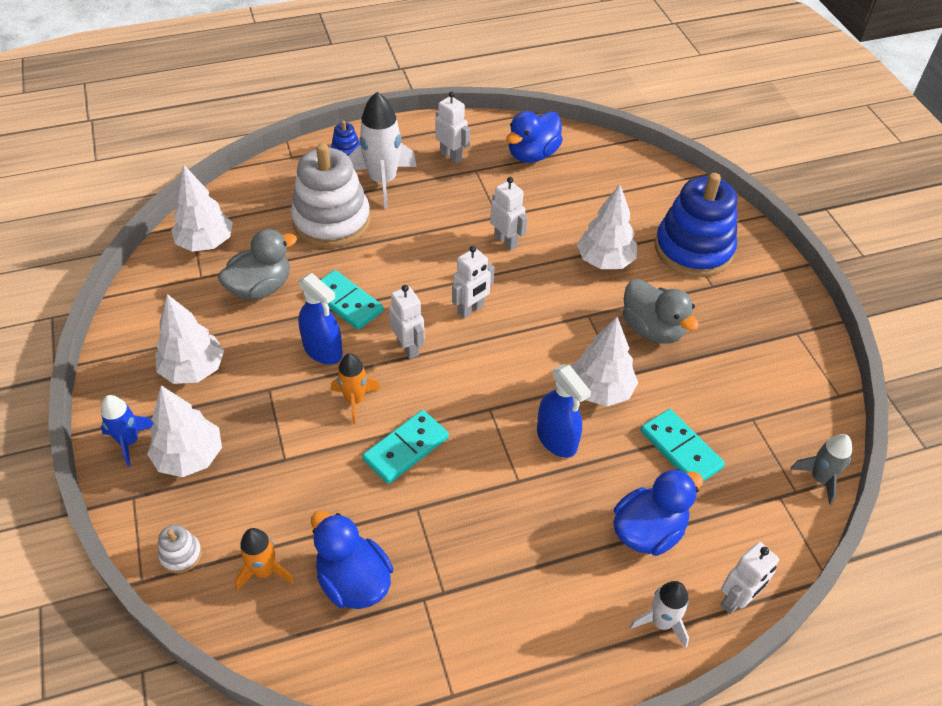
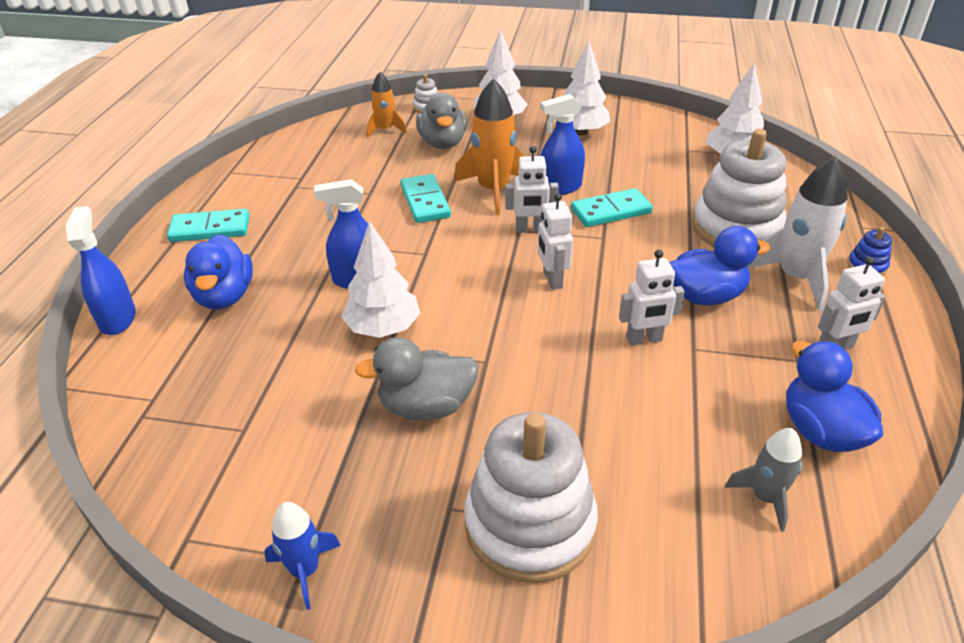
camera: 120 degrees right, 10 degrees down
blue rocket [101,395,154,467] -> blue rocket moved to [264,502,341,610]
grey duck [218,229,297,300] -> grey duck moved to [416,93,467,149]
blue duck [311,511,394,609] -> blue duck moved to [669,226,770,305]
orange rocket [331,353,381,424] -> orange rocket [454,78,524,215], size x1.72
white tree [577,184,637,269] -> none
white rocket [630,581,689,648] -> none
turquoise domino [641,409,725,482] -> turquoise domino moved to [167,209,249,242]
blue stacking toy [655,173,737,277] -> white stacking toy [464,412,598,583]
white robot [721,542,779,614] -> blue spray bottle [66,206,136,335]
grey rocket [791,434,852,505] -> grey rocket moved to [725,428,802,532]

